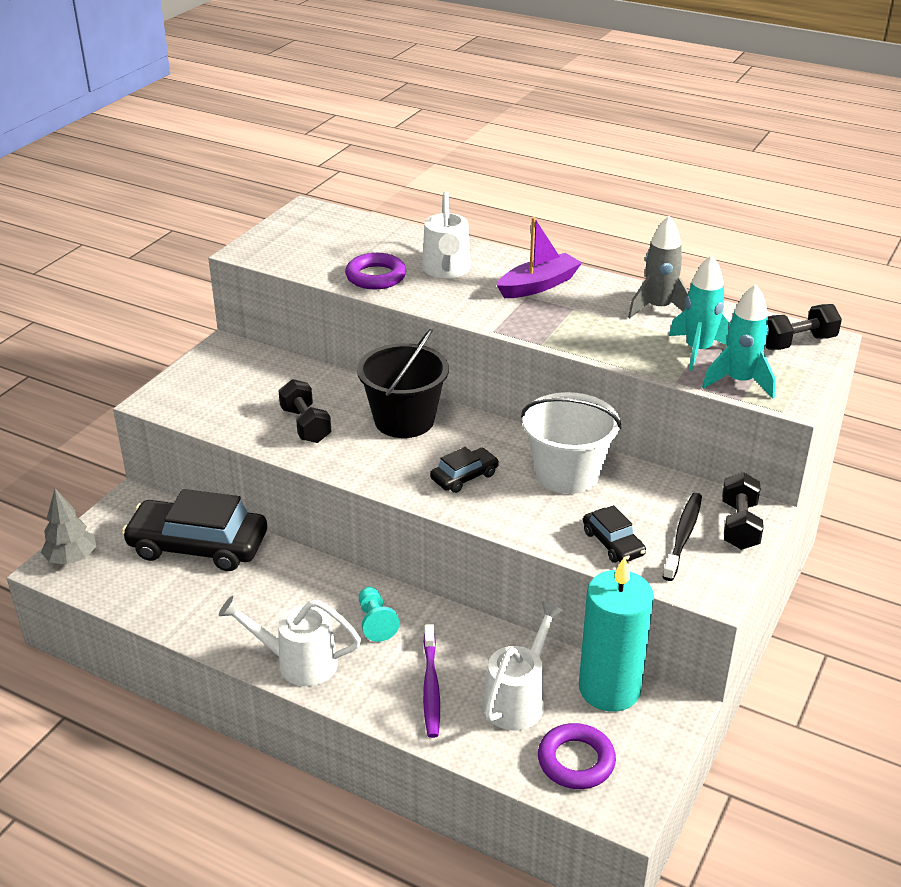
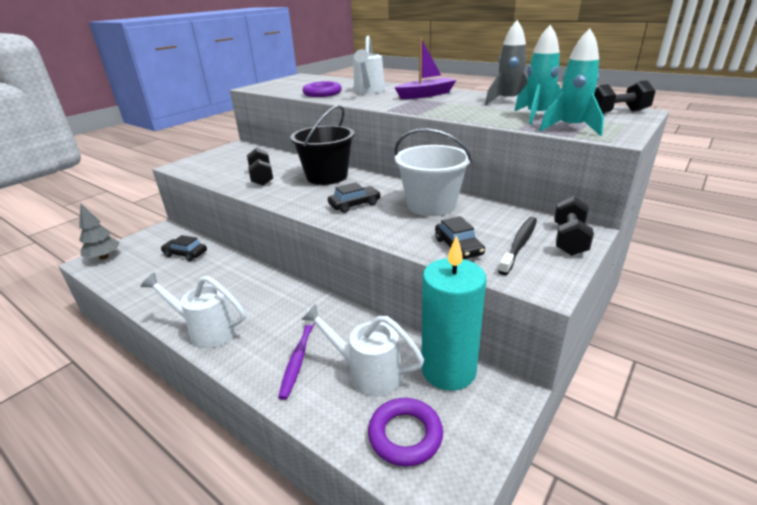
camera: 10 degrees right, 5 degrees down
black car [122,489,267,571] -> black car [161,235,207,261], size x0.49
turquoise pawn [359,587,400,642] -> none
white watering can [483,601,564,731] -> white watering can turned 105 degrees counterclockwise [301,304,424,397]

